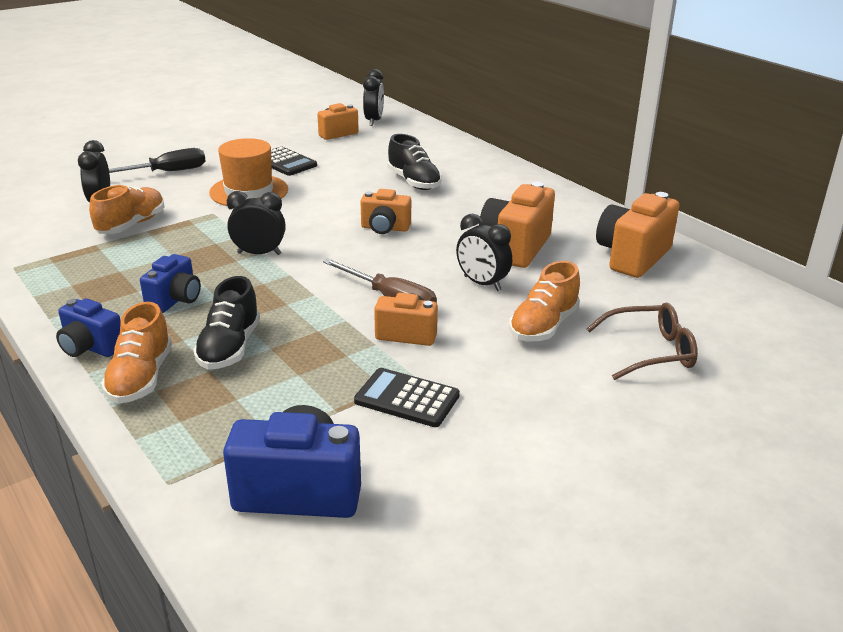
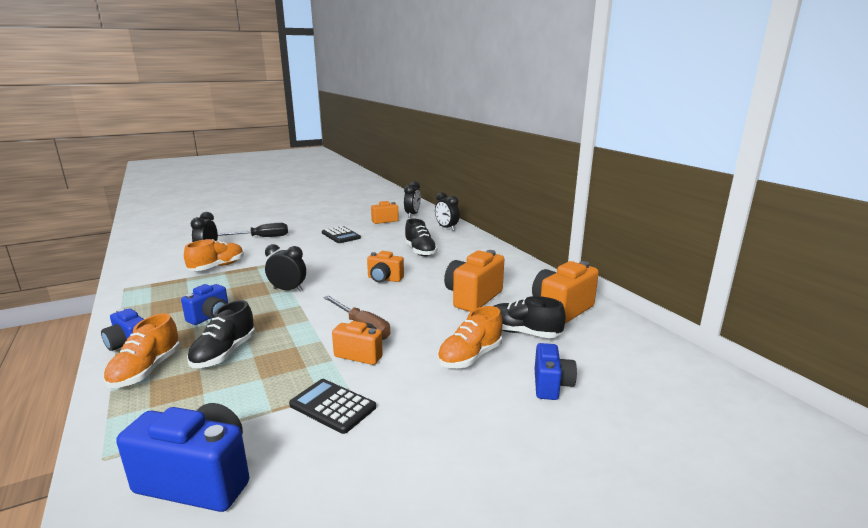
camera: 10 degrees right, 10 degrees down
orange hat [209,138,288,206] -> none
black clock [456,214,512,291] -> black clock moved to [435,192,460,231]
brown glasses [586,303,698,380] -> blue camera [535,343,577,400]
none -> black shoe [494,296,566,338]

